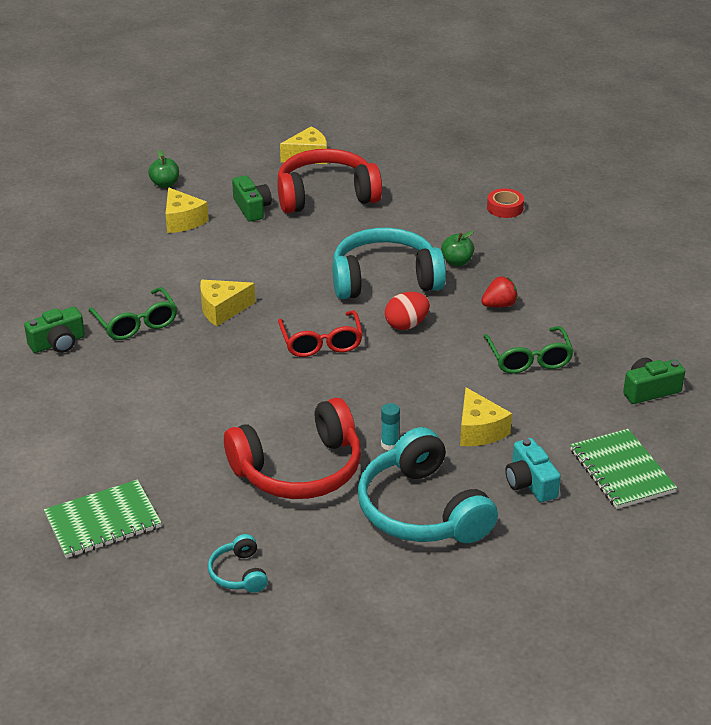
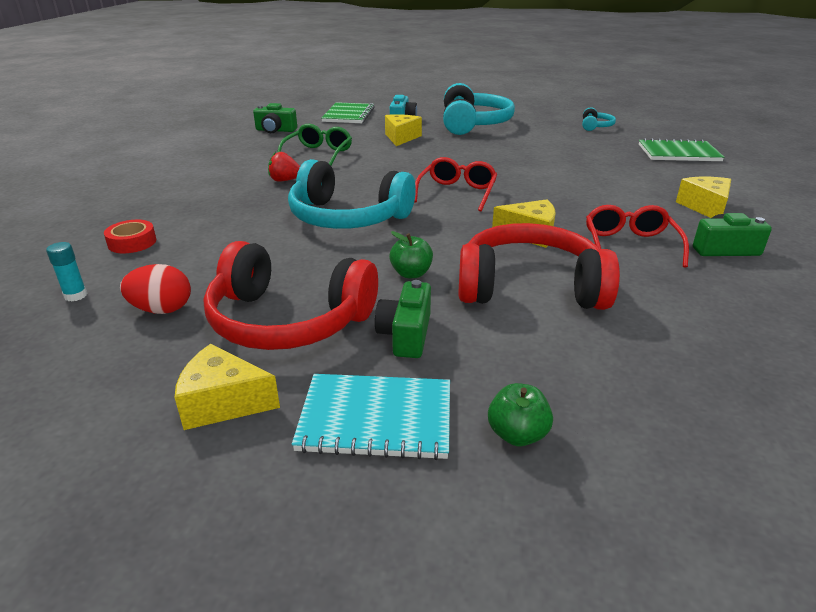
camera: 150 degrees left, 5 degrees down
green glasses [89,287,177,340] -> red glasses [586,205,689,268]
yellow cheese [166,188,209,233] -> yellow cheese moved to [676,177,731,218]
red headphones [224,398,361,499] -> red headphones moved to [458,223,620,310]
turquoise glue stick [381,403,400,451] -> turquoise glue stick moved to [46,242,87,301]
red egg [385,292,430,330] -> red egg moved to [120,264,191,314]
green apple [441,231,474,266] -> green apple moved to [389,231,433,278]
none -> turquoise notebook [292,374,450,460]

